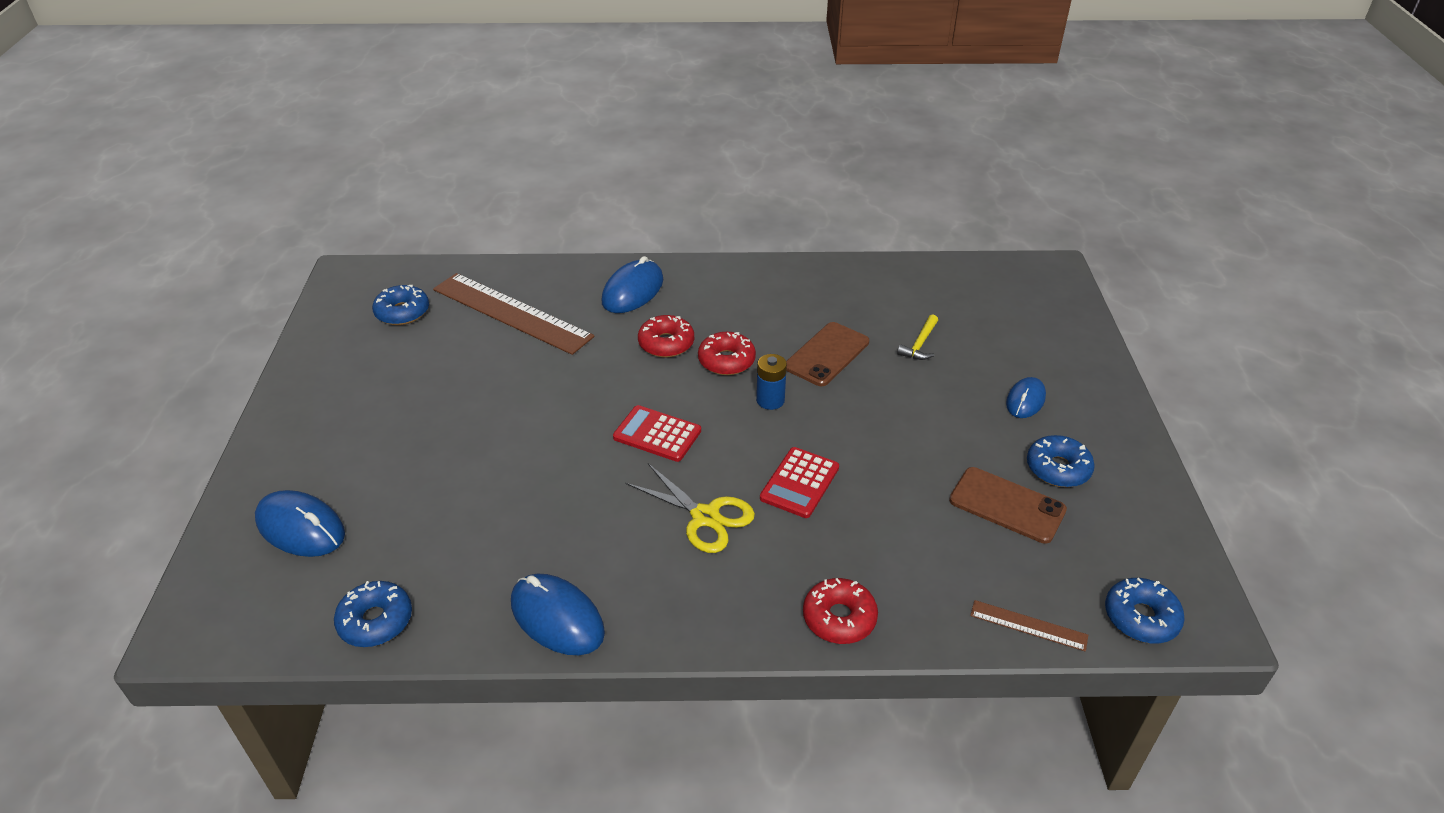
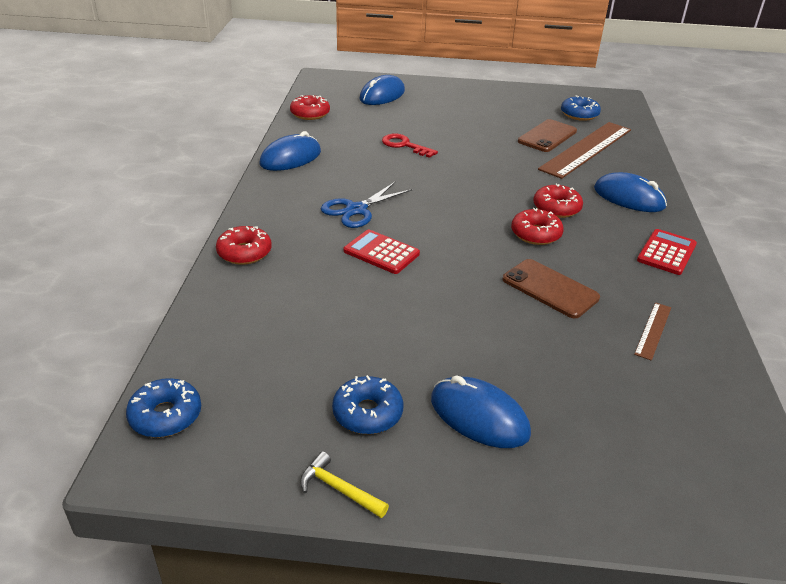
camera: 95 degrees right, 5 degrees down
blue donut [334,581,412,647] -> red donut [290,95,330,120]
red calculator [613,405,701,462] -> red calculator moved to [637,229,697,275]
yellow scissors [626,463,755,553] -> blue scissors [321,182,413,228]
blue battery [756,354,787,410] -> none
yellow hammer [897,314,938,360] -> yellow hammer moved to [300,451,389,518]
brown phone [949,467,1067,544] -> brown phone moved to [518,119,577,152]
brown ruler [970,600,1088,652] -> brown ruler moved to [634,302,671,361]
blue mouse [1006,377,1046,418] -> blue mouse [431,375,531,448], size x1.57
none -> red key [382,134,438,158]

